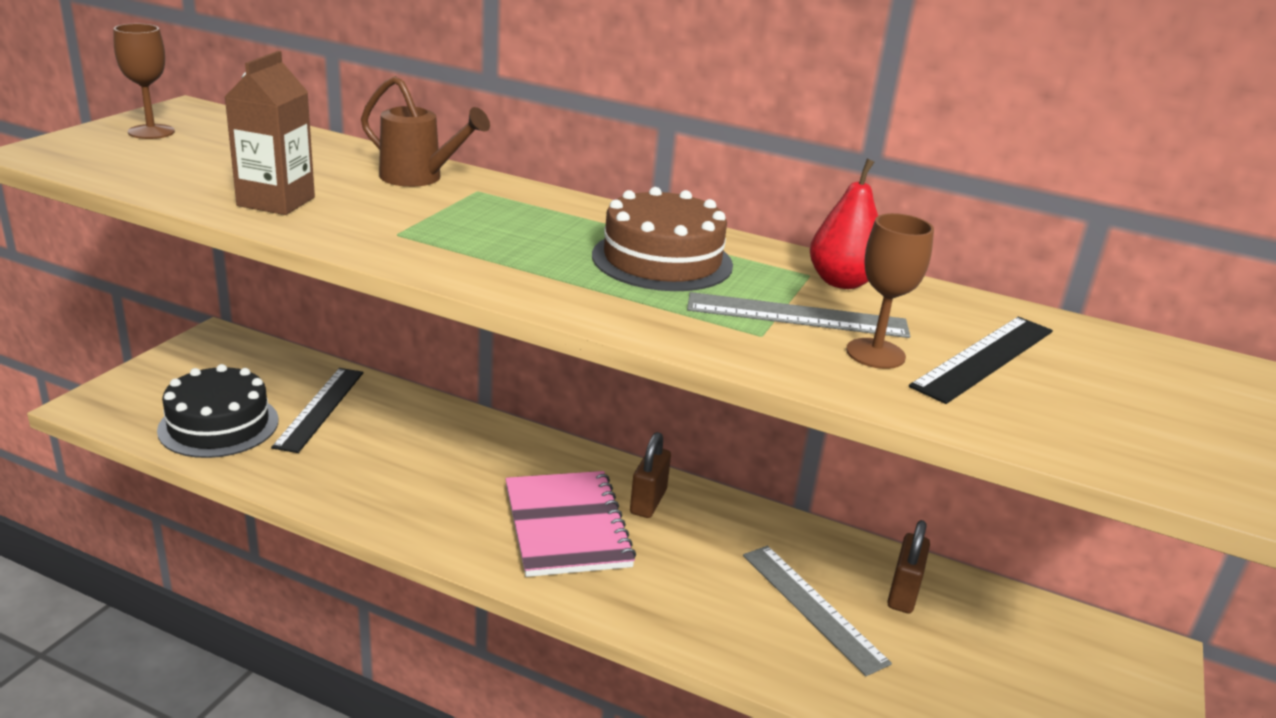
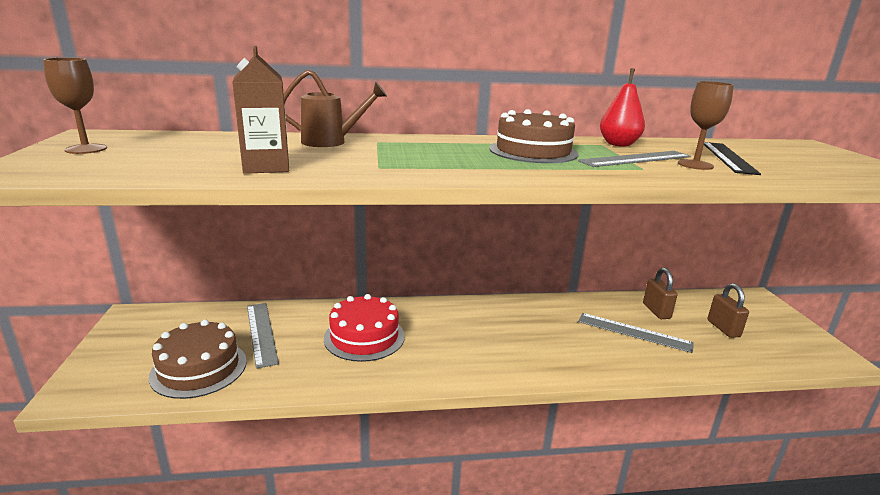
camera: 30 degrees left, 5 degrees down
black cake [157,364,279,458] -> brown cake [149,320,247,399]
black ruler [271,368,363,453] -> grey ruler [247,303,279,369]
pink notebook [505,471,636,577] -> none
brown padlock [630,432,671,518] -> brown padlock moved to [708,283,749,338]
none -> red cake [324,294,405,362]

